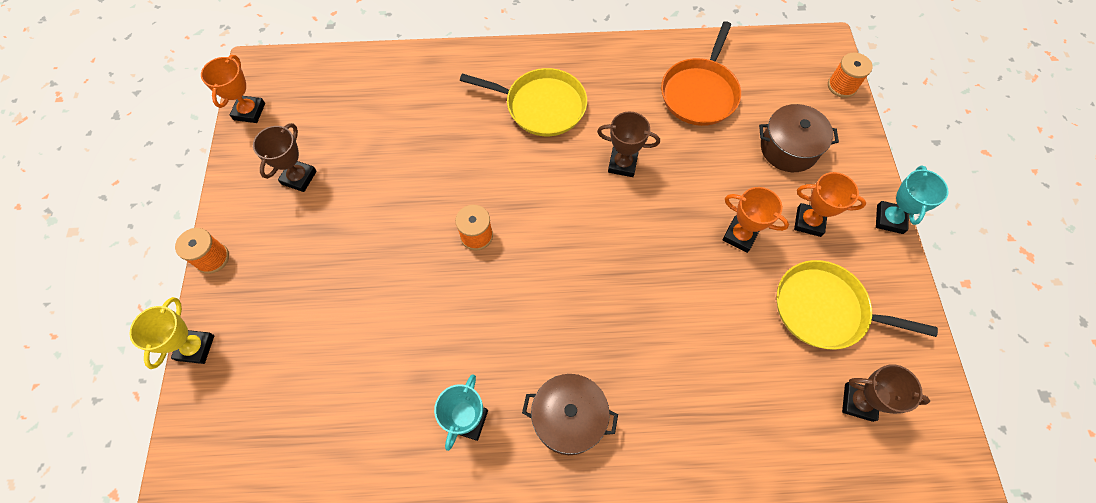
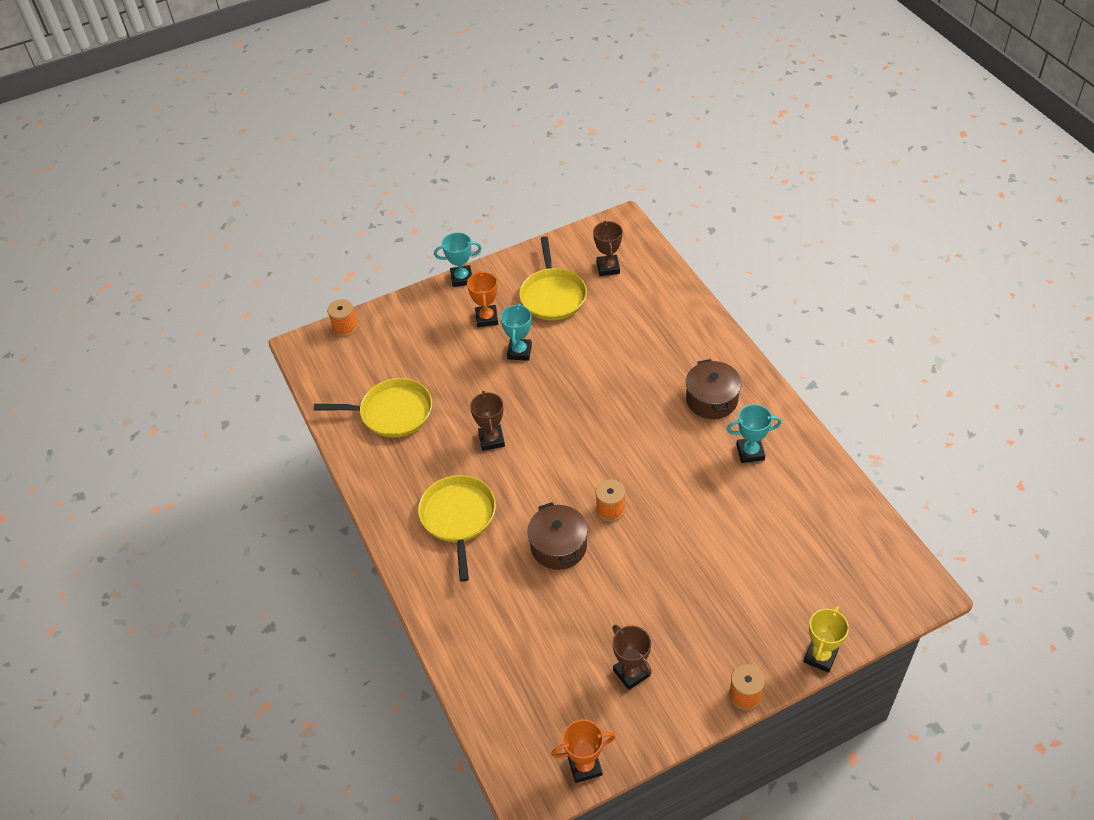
camera: 110 degrees left, 15 degrees down
yellow trophy [129,297,214,369] -> yellow trophy turned 45 degrees counterclockwise [803,606,849,673]
brown trophy [253,123,317,192] -> brown trophy turned 60 degrees clockwise [612,625,652,690]
orange pan [661,21,741,126] -> yellow pan [314,378,432,438]
orange trophy [722,187,789,253] -> turquoise trophy [500,303,532,361]
brown pot [759,104,839,172] -> brown pot moved to [527,502,588,570]

